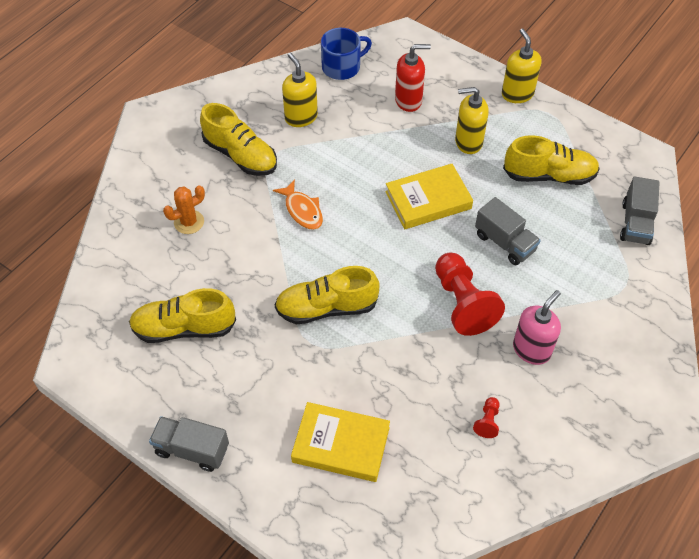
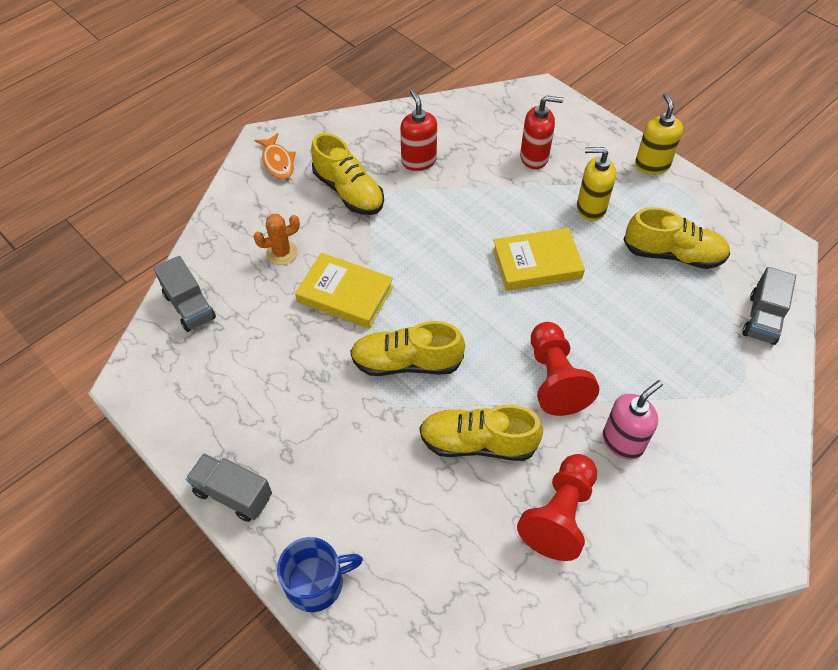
camera: 10 degrees right, 0 degrees up
yellow shoe [129,288,236,343] -> yellow shoe moved to [420,405,543,461]
orange fish [273,179,323,230] -> orange fish moved to [255,133,296,180]
yellow soap dispenser [282,53,318,127] -> red soap dispenser [400,89,437,171]
yellow book [291,402,390,482] -> yellow book moved to [295,253,393,329]
blue mug [321,28,372,80] -> blue mug moved to [277,537,363,612]
red pawn [473,397,500,438] -> red pawn [517,454,597,561], size x2.29
grey truck [475,197,541,265] -> grey truck moved to [154,256,216,332]

